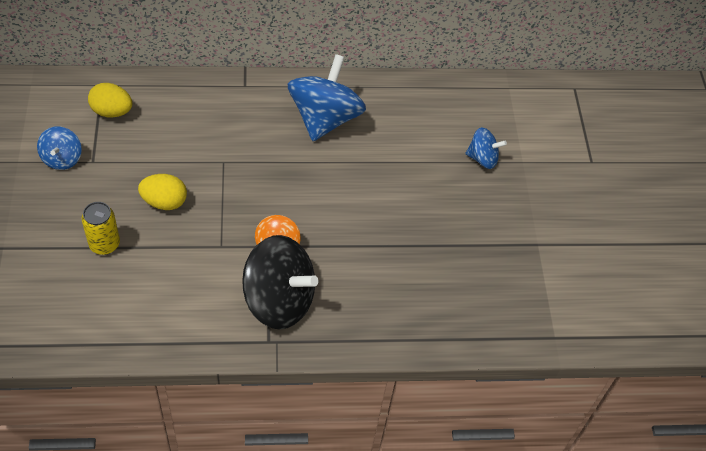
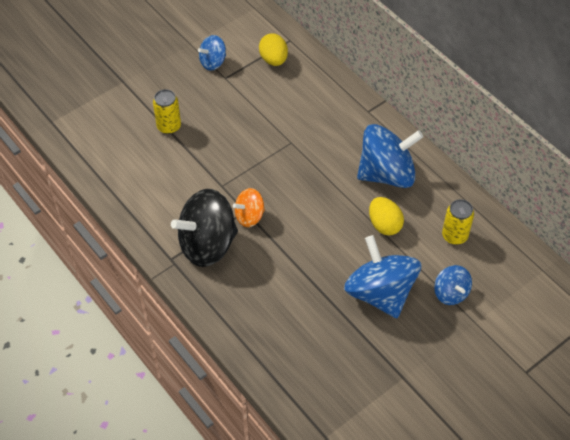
camera: 60 degrees right, 0 degrees up
yellow egg [138,174,187,210] -> yellow egg moved to [369,197,404,235]
black spinning top [242,235,318,329] -> black spinning top turned 75 degrees clockwise [171,189,238,267]
none -> blue spinning top [344,235,422,318]
none -> yellow can [442,199,474,245]

